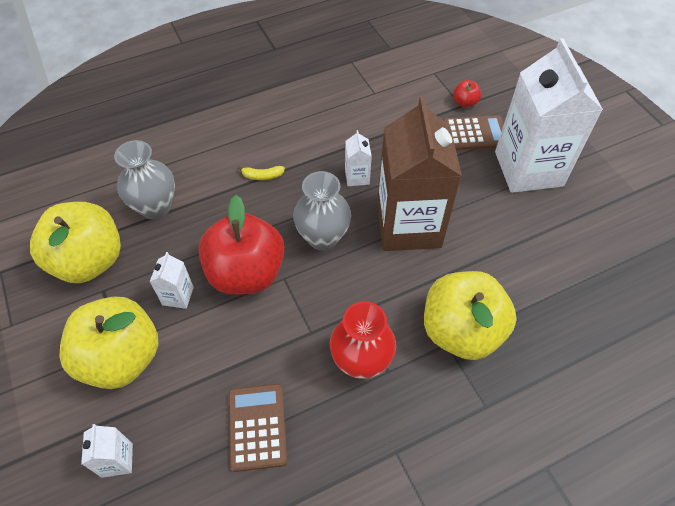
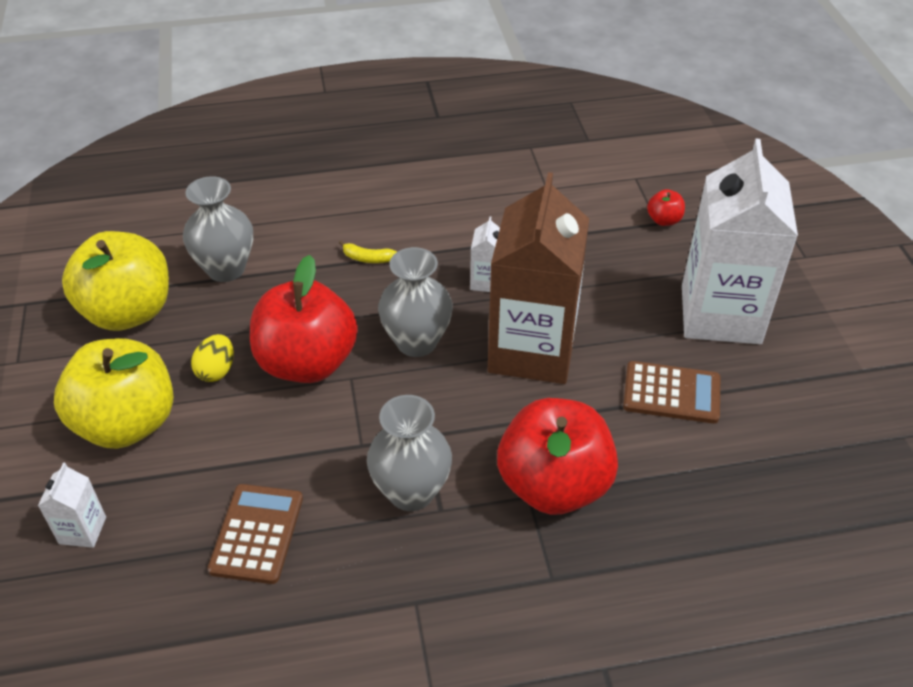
camera: 15 degrees right, 10 degrees down
white carton [150,252,194,309] -> yellow egg [191,334,234,382]
red vase [330,301,396,379] -> grey vase [367,395,452,511]
yellow apple [424,271,517,360] -> red apple [497,398,618,515]
brown calculator [443,115,504,150] -> brown calculator moved to [623,361,720,424]

